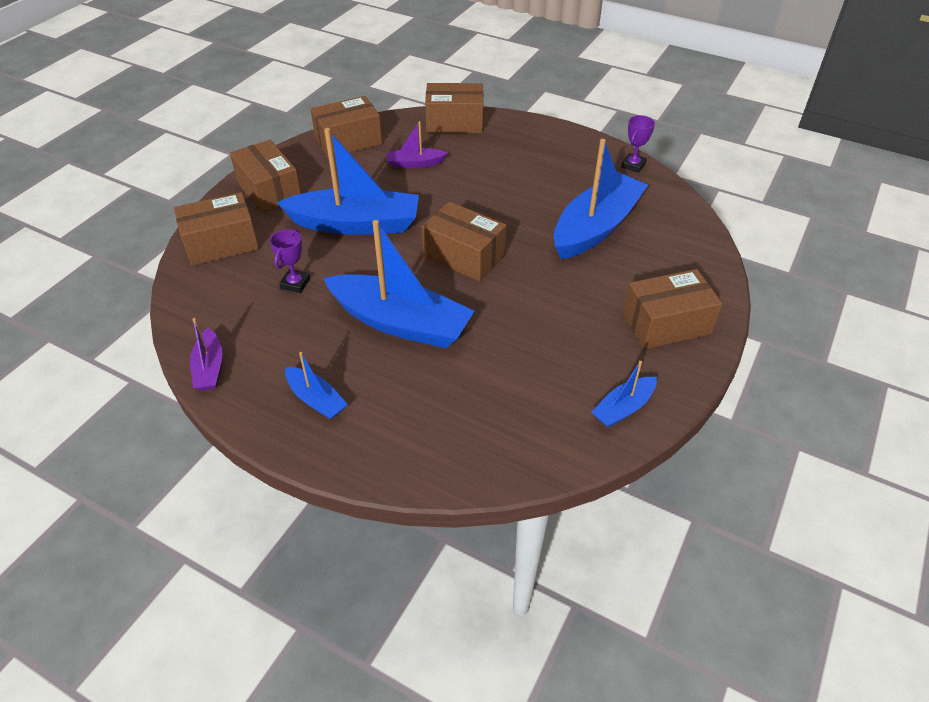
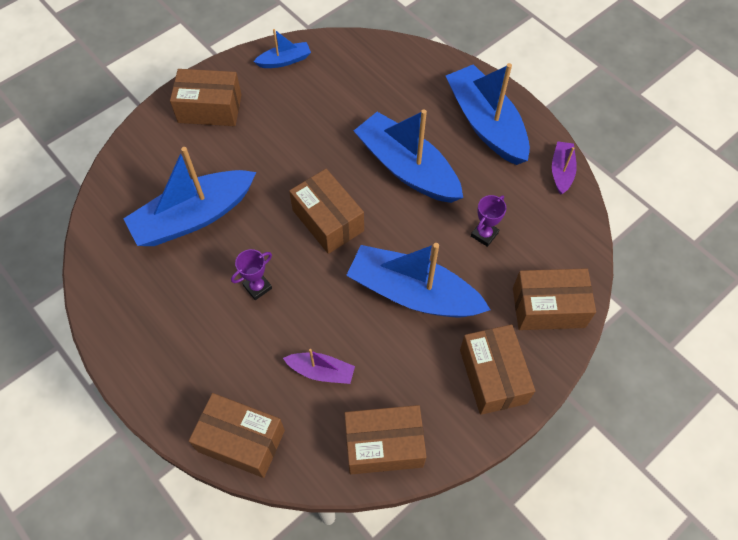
camera: 160 degrees left, 15 degrees up
blue boat [285,352,348,420] -> blue boat [446,63,530,165], size x2.09
purple trophy [621,115,655,173] -> purple trophy moved to [231,249,272,300]

